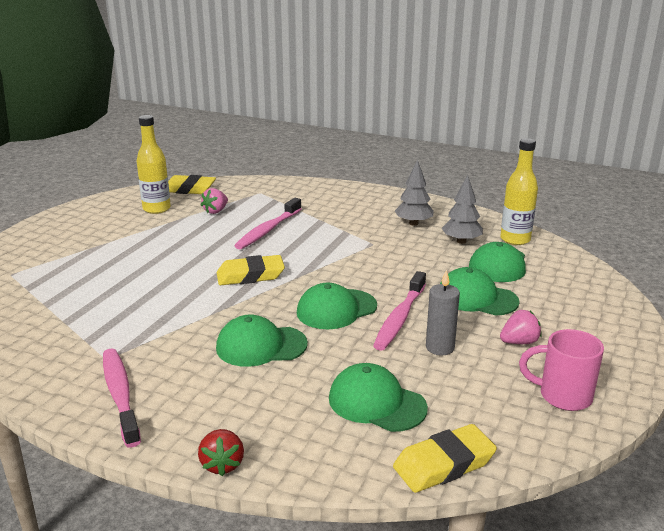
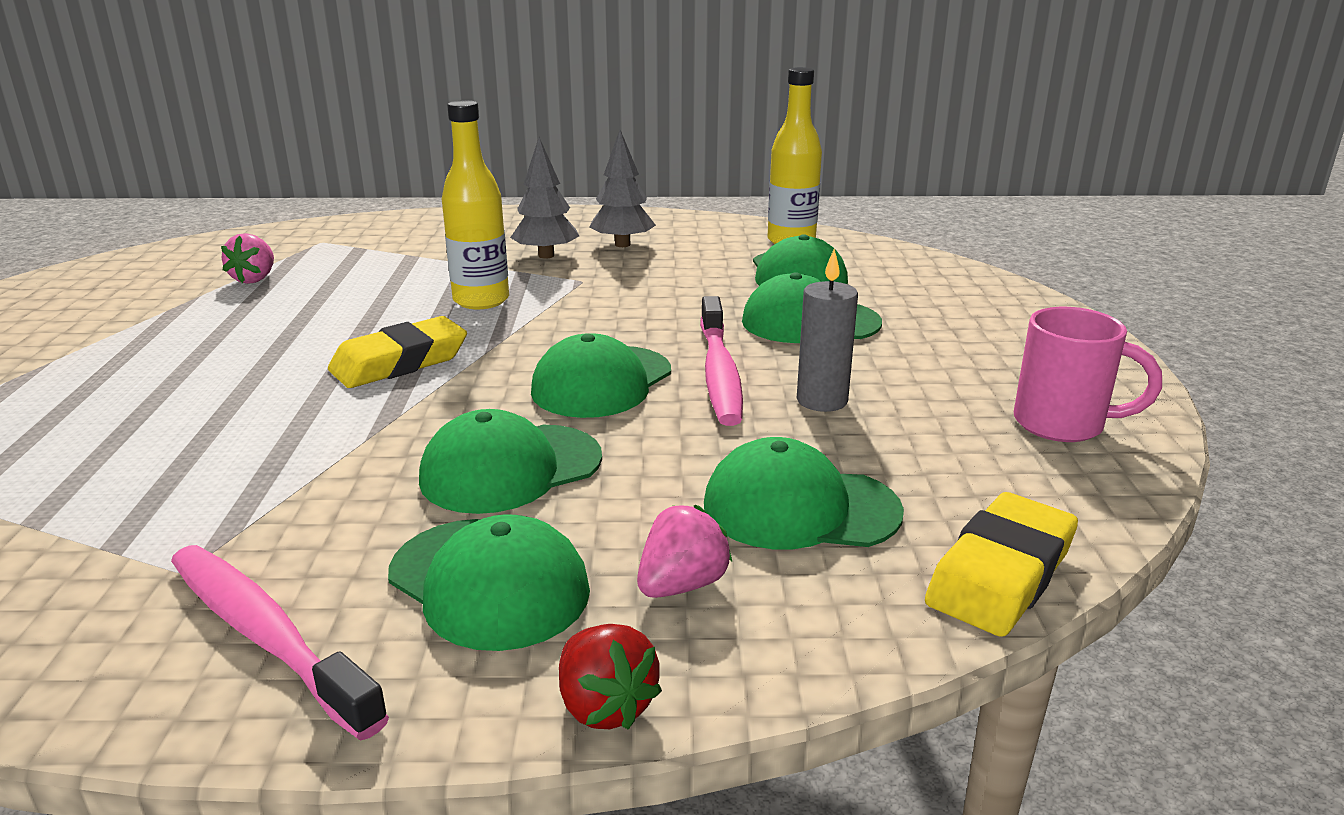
camera: 25 degrees left, 0 degrees up
yellow bottle [137,115,171,214] -> yellow bottle moved to [442,100,509,309]
yellow eraser [168,175,216,194] -> none
pink toothbrush [234,198,301,249] -> none
grey tree [442,175,483,244] -> grey tree moved to [510,137,579,259]
pink strawberry [500,310,542,344] -> pink strawberry moved to [637,505,732,598]
pink mug [519,329,604,411] -> pink mug turned 150 degrees counterclockwise [1014,307,1162,442]
none -> green cap [388,514,590,651]

